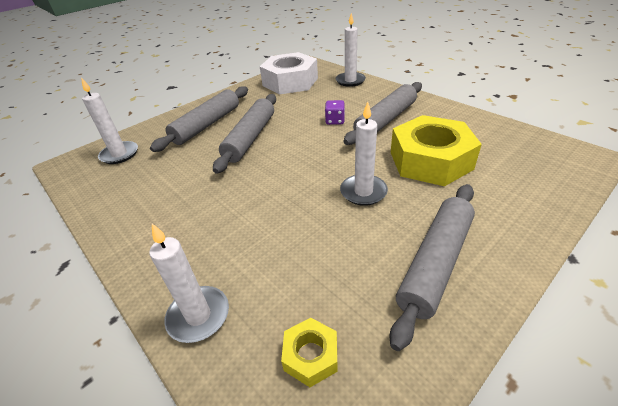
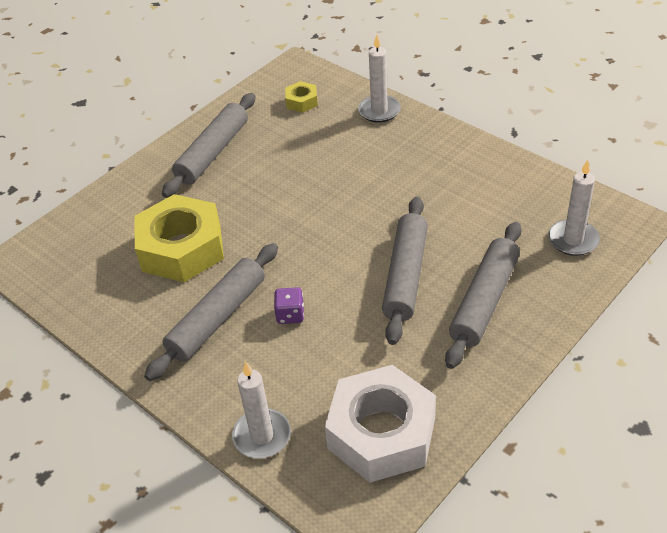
camera: 175 degrees right, 5 degrees up
white candle [340,102,388,206] -> none

